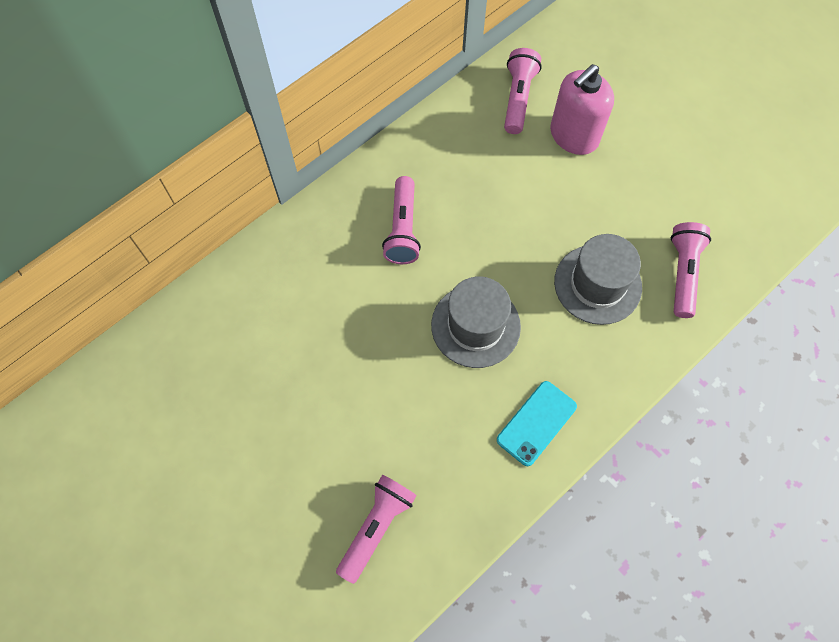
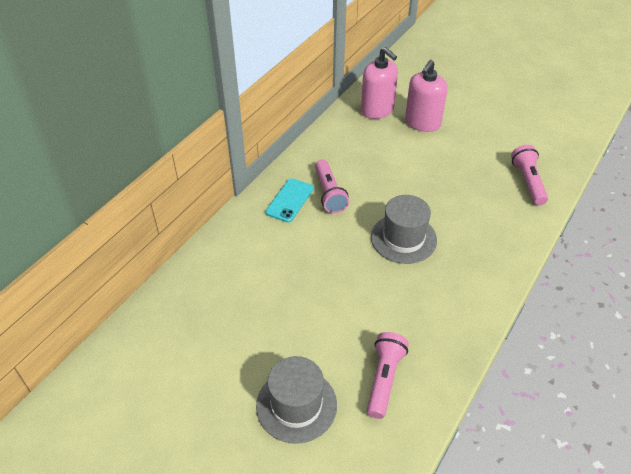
camera: 15 degrees left, 20 degrees down
turquoise phone [497,381,577,466] -> turquoise phone moved to [266,178,314,222]
pink flashlight [504,48,542,134] -> pink soap dispenser [361,47,398,119]
grey hat [554,234,642,325] -> grey hat moved to [256,356,337,444]

